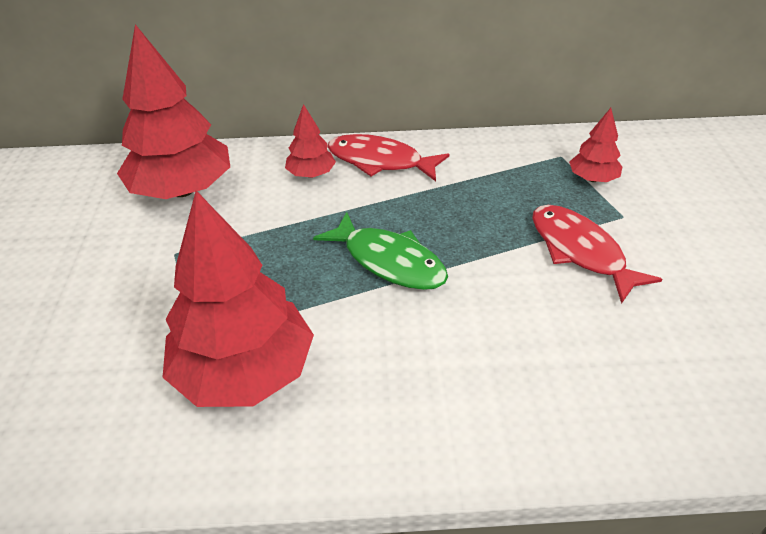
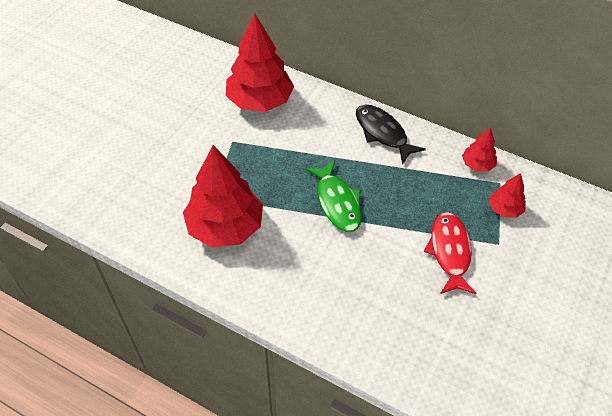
camera: 30 degrees right, 10 degrees up
red tree [285,104,336,178] -> red tree moved to [462,127,497,172]
red fish [328,134,449,181] -> black fish [356,105,426,164]

